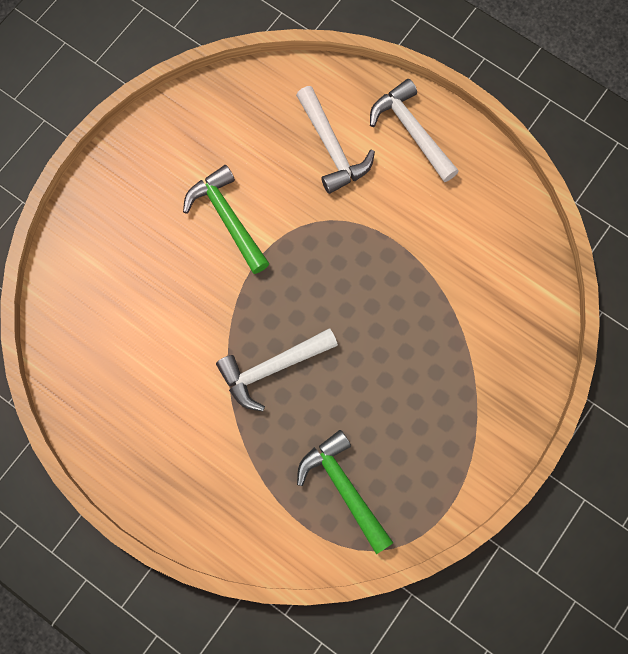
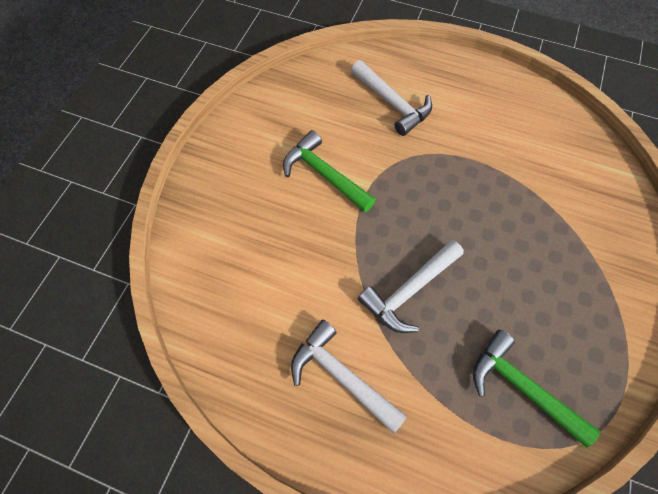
camera: 15 degrees left, 10 degrees down
white hammer [370,79,459,182] -> white hammer moved to [291,320,407,434]

